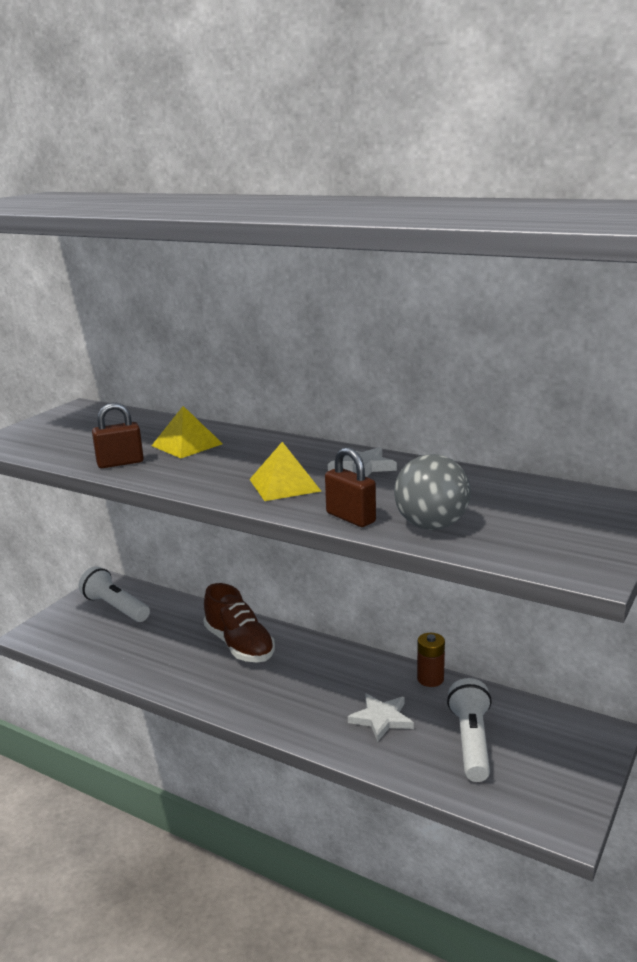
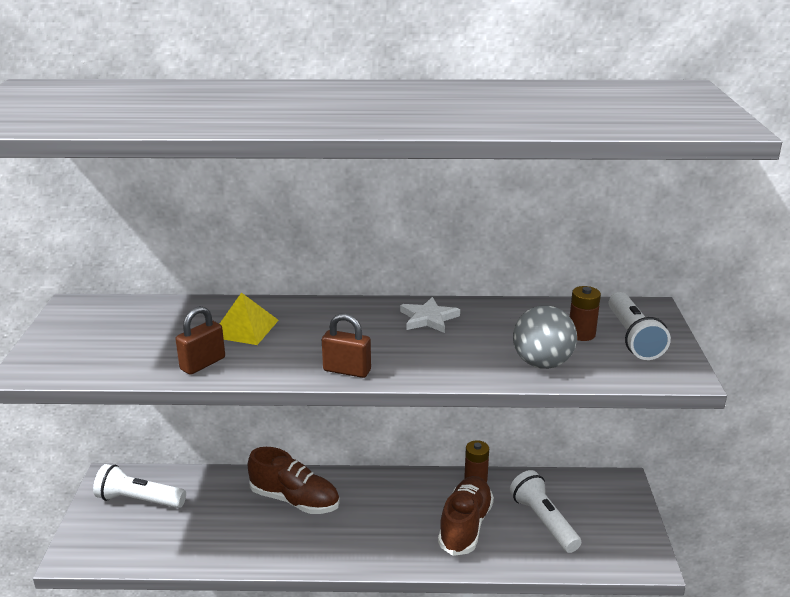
camera: 30 degrees left, 5 degrees up
yellow pyramid [249,442,321,501] -> none
brown padlock [325,447,376,527] -> brown padlock moved to [322,313,371,378]
white star [348,694,414,742] -> brown shoe [438,476,494,556]
none -> brown battery [570,286,601,341]
none -> white flashlight [609,292,671,360]

